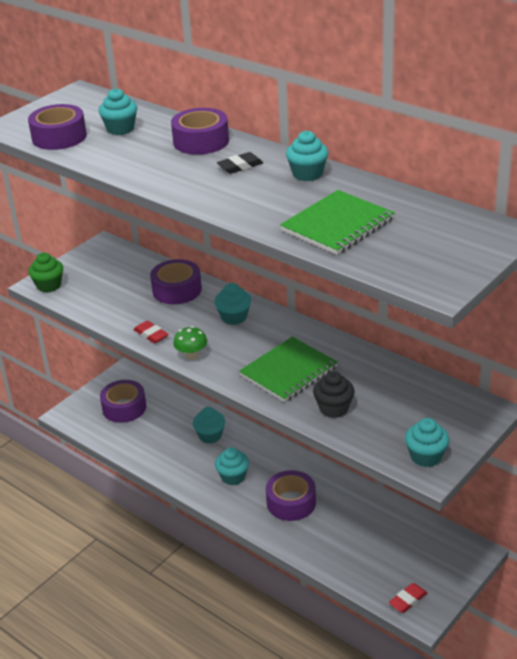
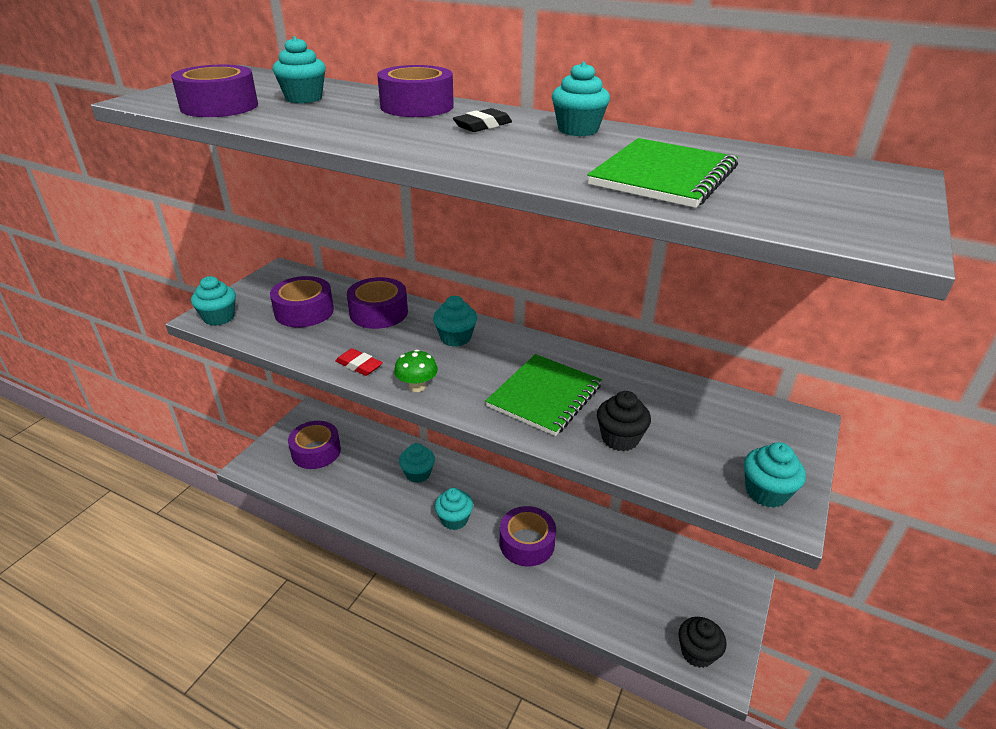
camera: 15 degrees left, 0 degrees up
green cupcake [29,253,63,292] -> turquoise cupcake [191,276,236,326]
red eraser [389,583,427,613] -> black cupcake [678,617,726,668]
none -> purple tape [270,276,334,327]

